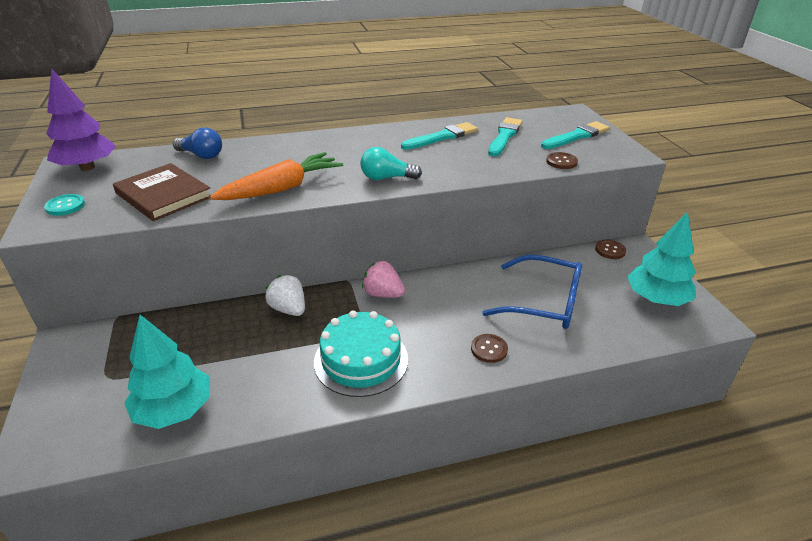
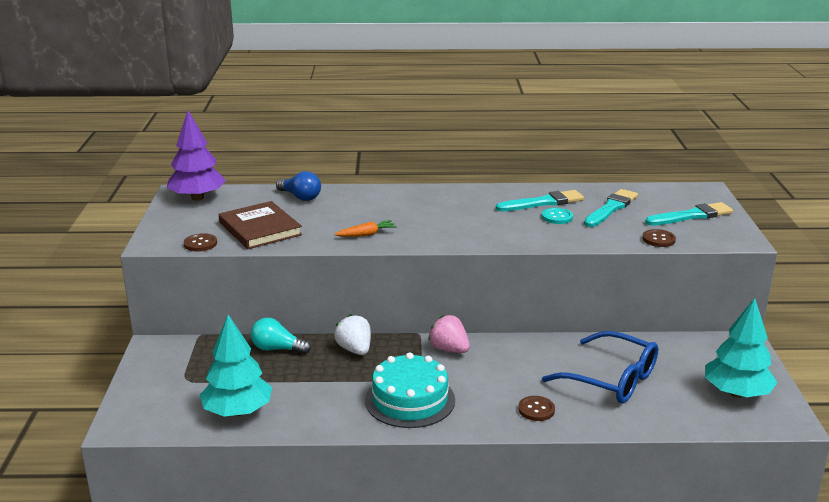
camera: 15 degrees right, 10 degrees down
turquoise button [44,194,85,216] -> turquoise button moved to [542,208,573,224]
orange carrot [210,152,343,200] -> orange carrot [334,220,397,237], size x0.49
turquoise light bulb [360,147,422,180] -> turquoise light bulb moved to [251,318,311,354]
brown button [595,240,626,259] -> brown button moved to [184,233,217,252]

